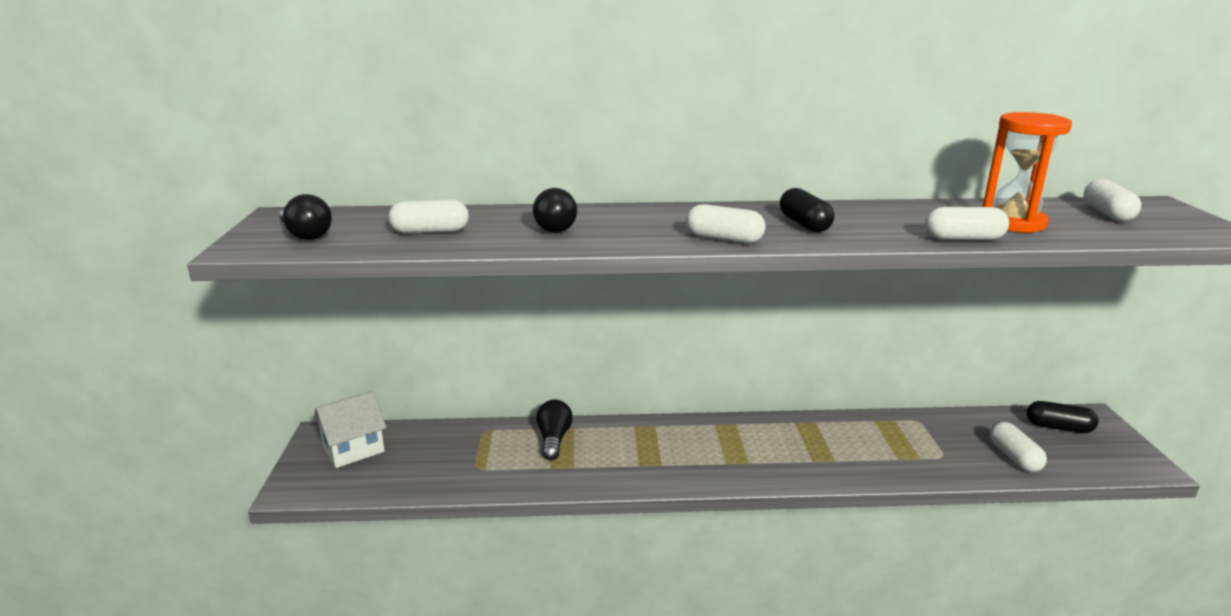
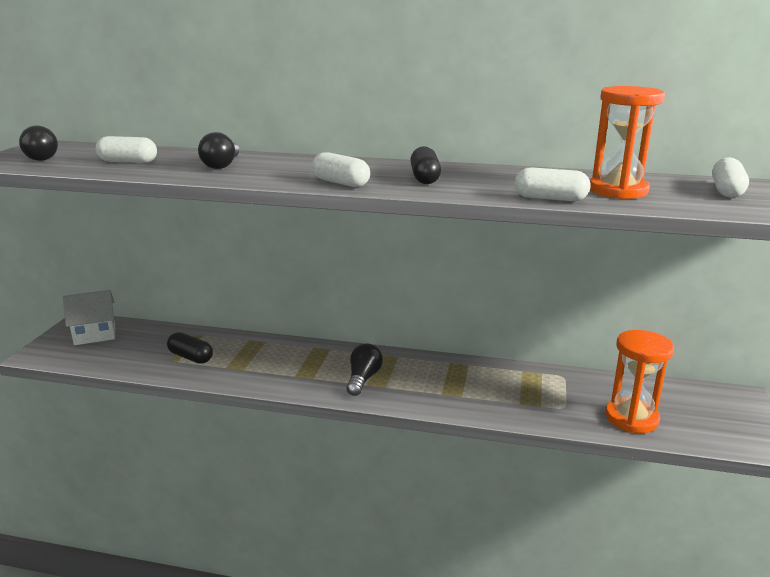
camera: 15 degrees right, 0 degrees up
black light bulb [536,399,573,460] -> black light bulb moved to [347,344,383,396]
white capsule [989,422,1047,472] -> orange hourglass [605,330,674,433]
black capsule [1027,401,1099,433] -> black capsule moved to [167,332,213,364]

